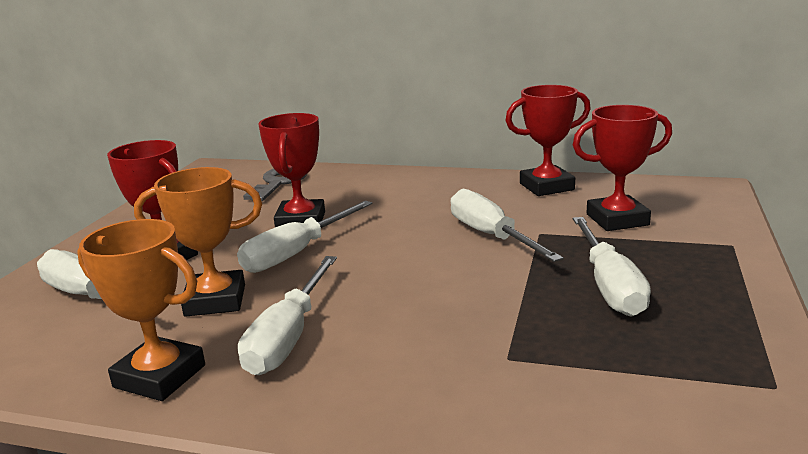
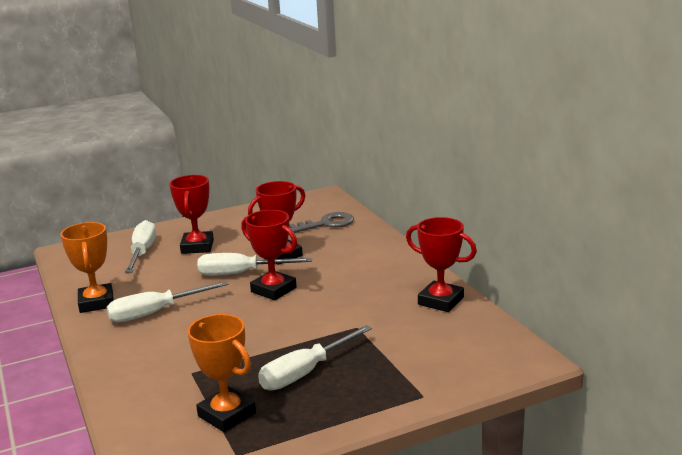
camera: 50 degrees right, 0 degrees up
orange trophy [134,167,262,317] -> orange trophy moved to [187,314,256,432]
white screwdriver [451,189,564,262] -> none
red trophy [573,105,672,231] -> red trophy moved to [241,210,297,301]

